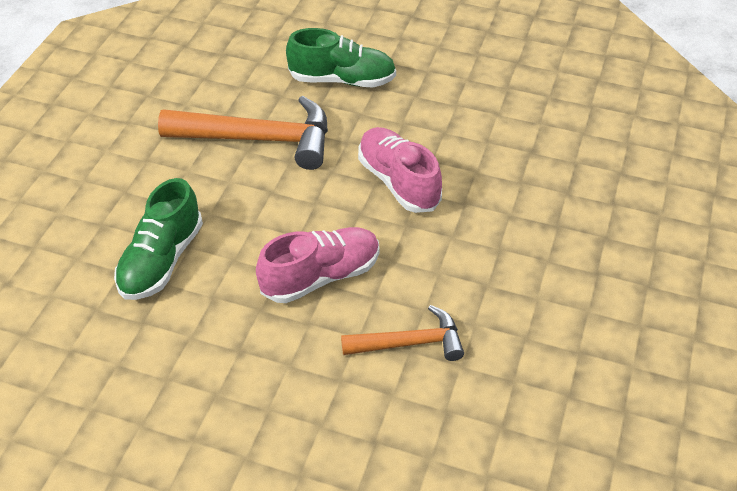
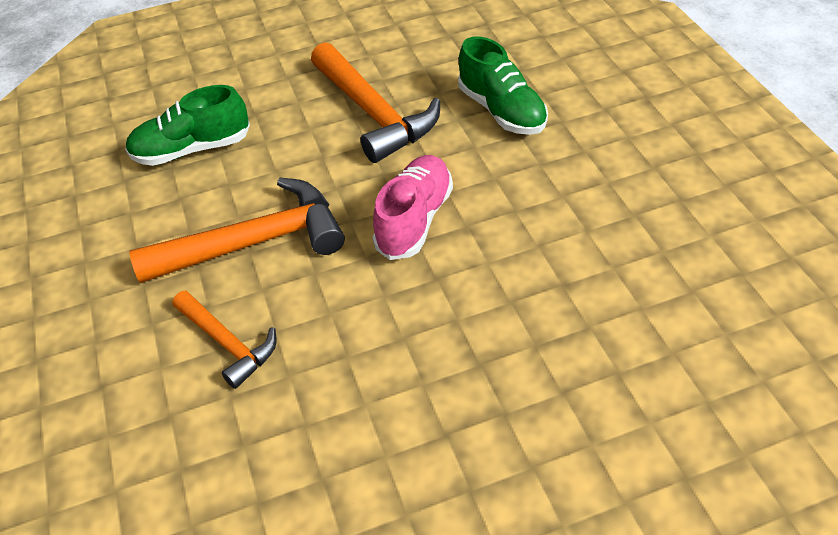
camera: 55 degrees right, 0 degrees up
pink shoe [256,227,380,303] -> orange hammer [129,178,345,283]

